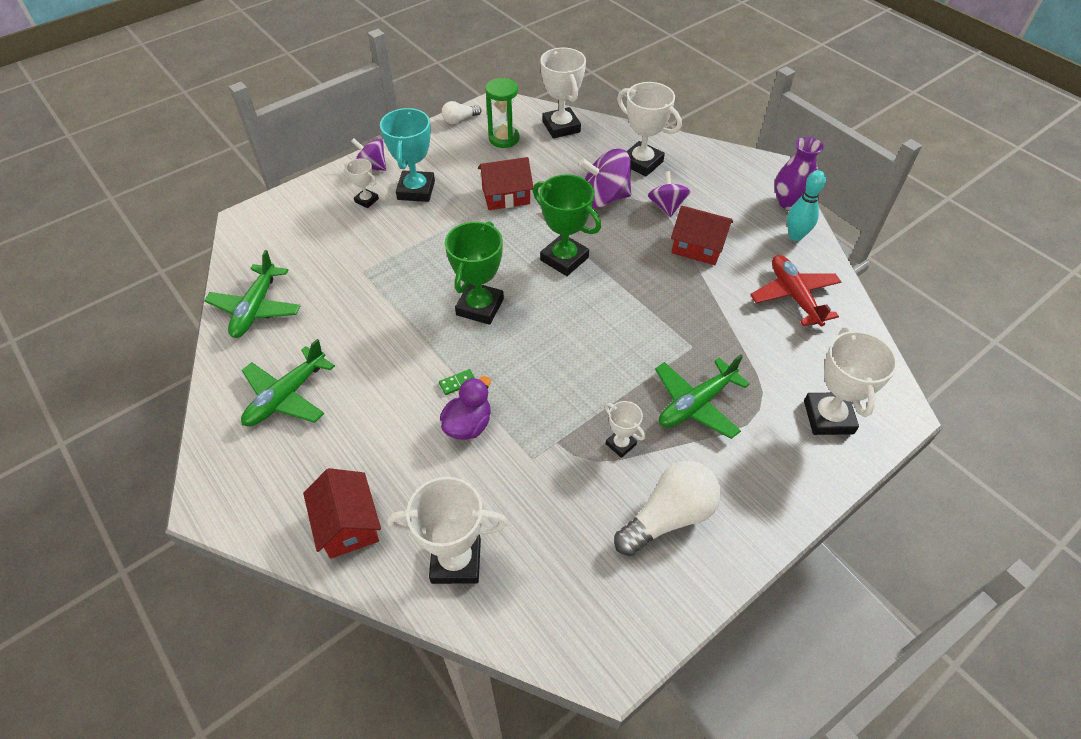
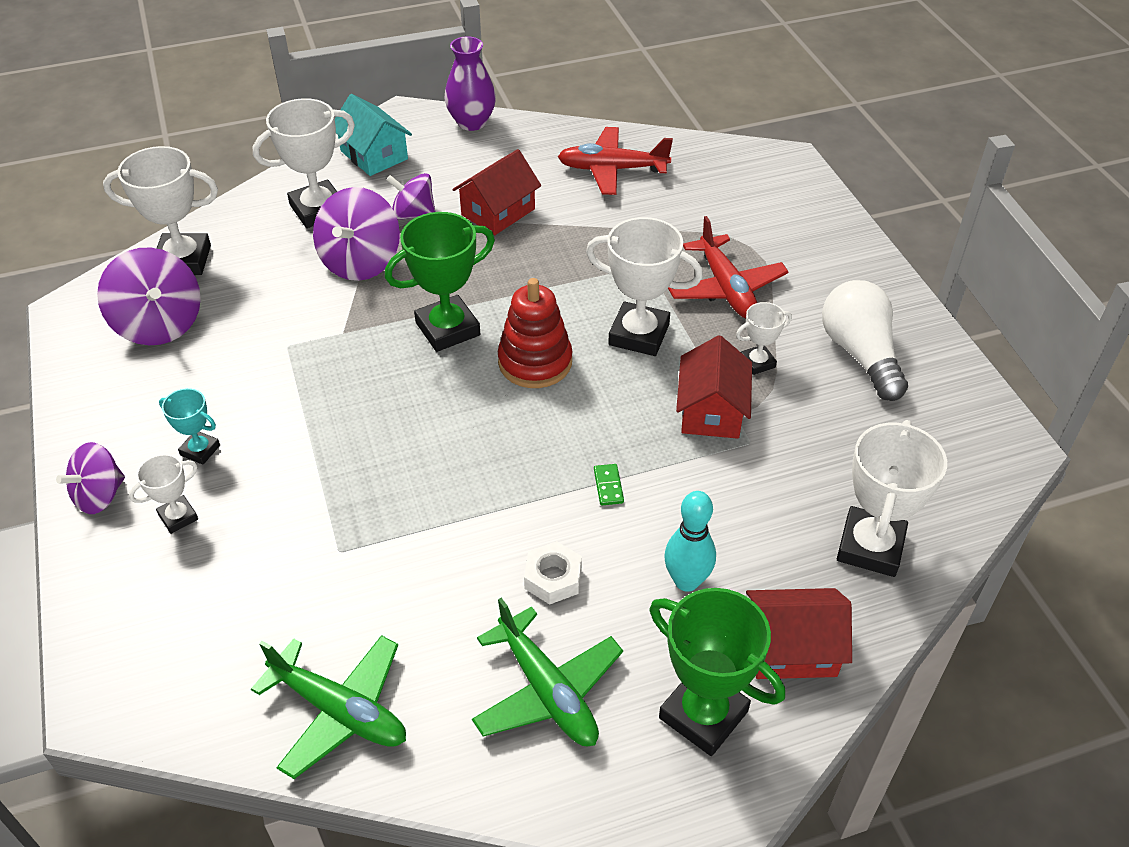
camera: 70 degrees left, 5 degrees down
turquoise trophy [380,108,435,202] -> turquoise trophy [159,388,220,465], size x0.53
purple duck [440,376,491,440] -> none
white light bulb [442,101,482,124] -> none
green trophy [445,221,504,325] -> green trophy moved to [650,588,785,756]
red house [478,157,533,210] -> red house moved to [676,335,752,439]
green hourglass [485,78,520,148] -> purple spinning top [97,248,201,345]
green plane [655,355,750,439] -> red plane [668,216,789,318]
turquoise bowling pin [787,170,826,241] -> turquoise bowling pin moved to [664,491,716,592]
white trophy [804,327,898,435] -> white trophy moved to [586,217,703,356]
none -> turquoise house [335,94,412,176]
none -> red stacking toy [498,278,573,388]
none -> white nut [524,541,582,605]

